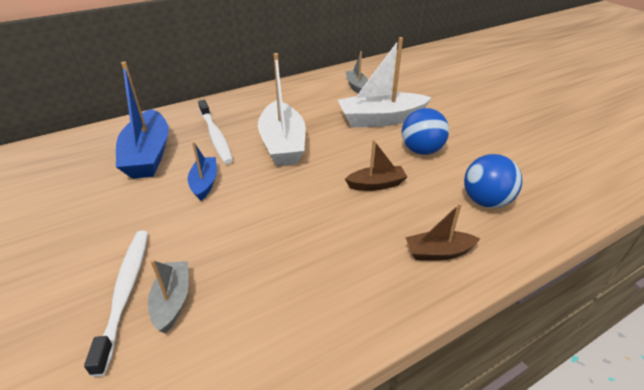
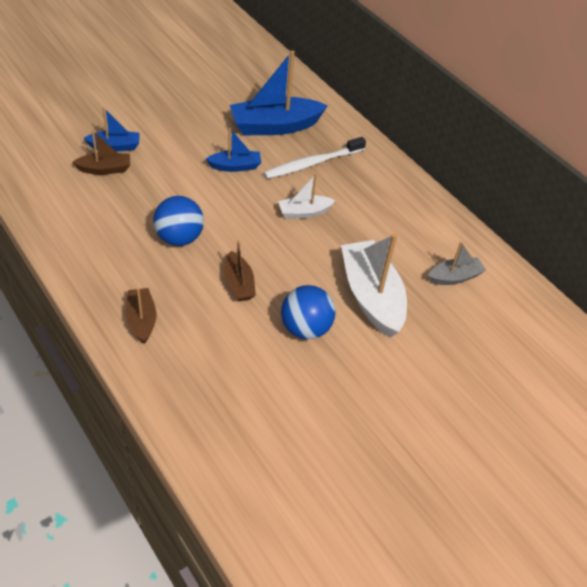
camera: 80 degrees right, 10 degrees up
white toothbrush [84,231,148,377] -> blue boat [84,107,140,152]
grey boat [148,260,189,333] -> brown boat [73,130,130,175]
white boat [258,53,306,166] -> white boat [278,174,335,219], size x0.53
blue ball [464,154,522,208] -> blue ball moved to [153,196,204,246]

